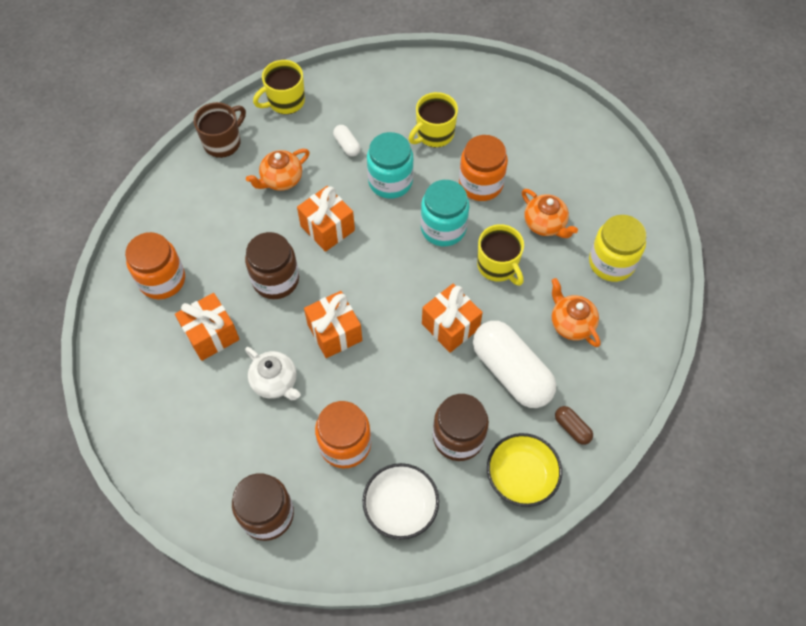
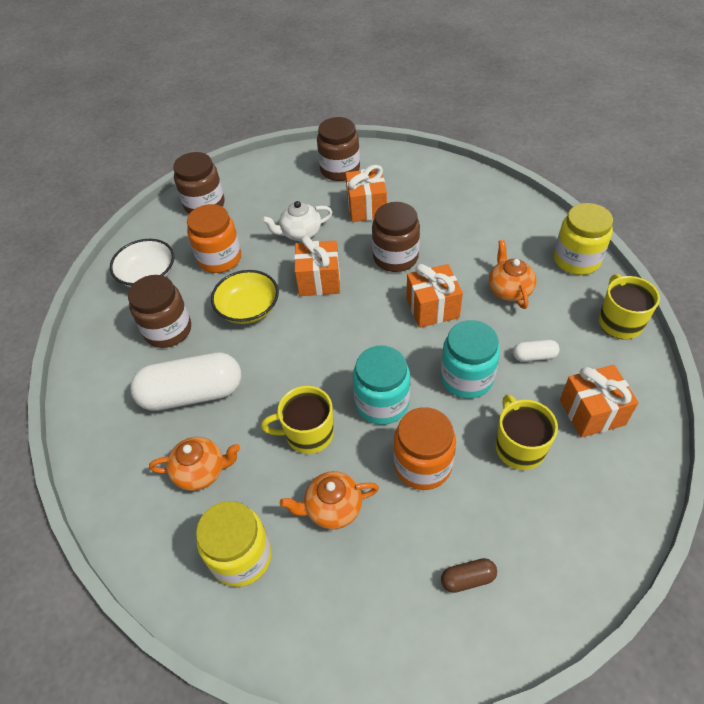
camera: 120 degrees right, 10 degrees down
orange jar [125,232,185,300] -> none
brown mug [194,102,246,158] -> yellow jar [554,203,613,275]
orange gift [422,284,483,353] -> orange gift moved to [560,365,639,438]
yellow bowl [487,433,562,507] -> yellow bowl moved to [211,270,279,324]
brown capsule [555,406,593,445] -> brown capsule moved to [441,558,497,593]
none -> brown jar [317,117,360,181]

